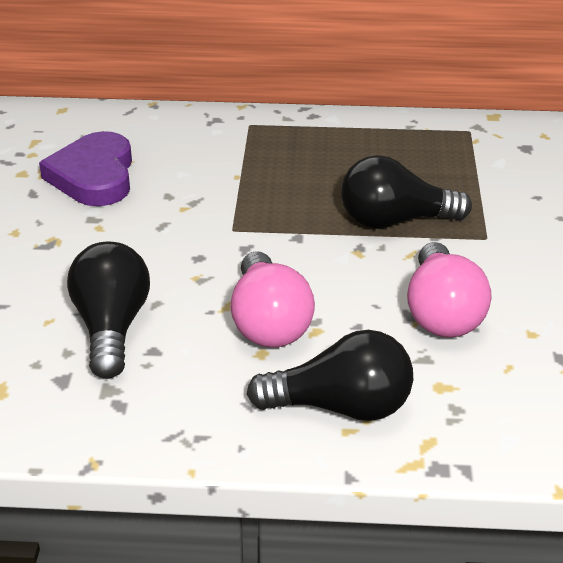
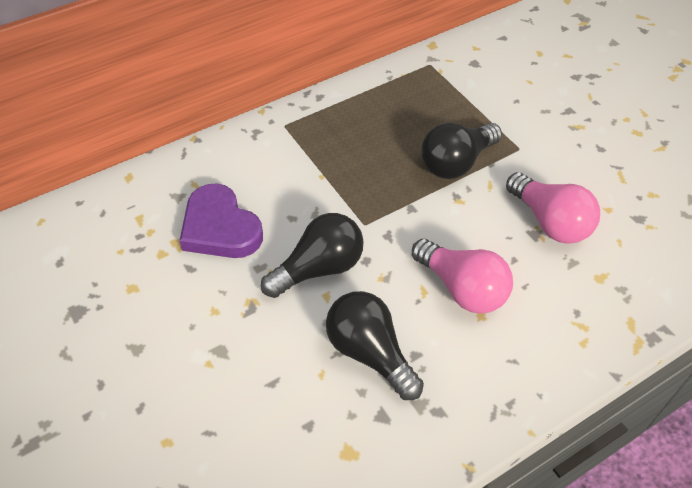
camera: 35 degrees left, 15 degrees up
black light bulb [247,330,413,421] -> black light bulb moved to [261,213,364,298]

